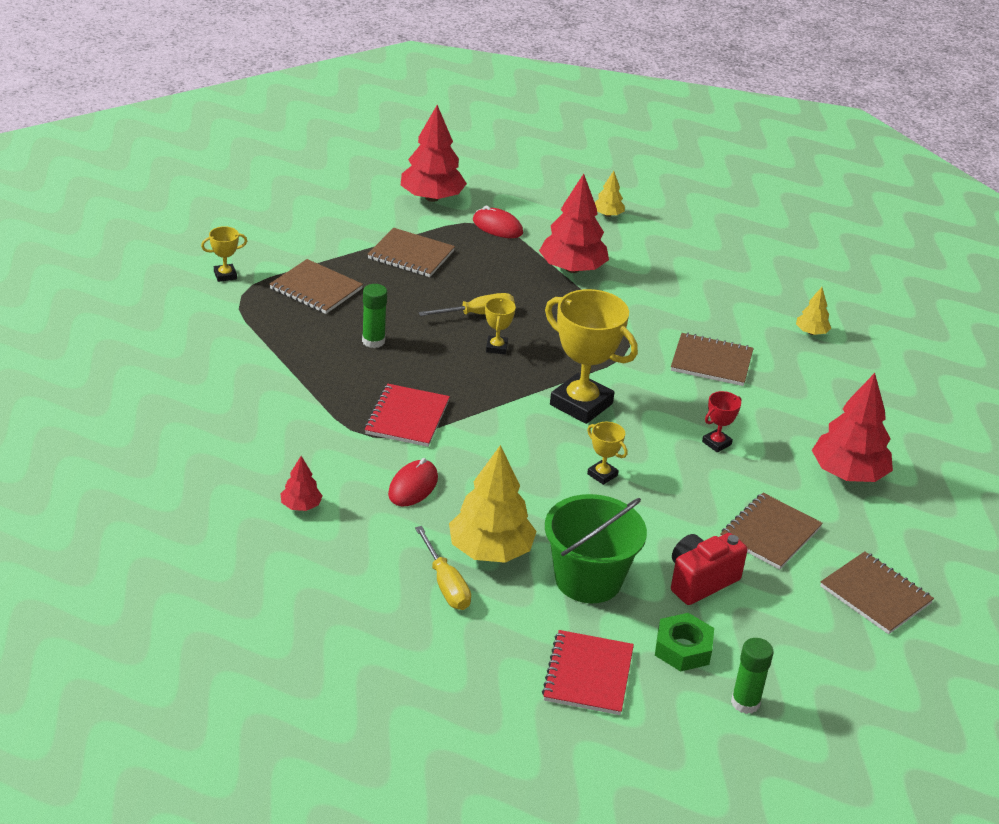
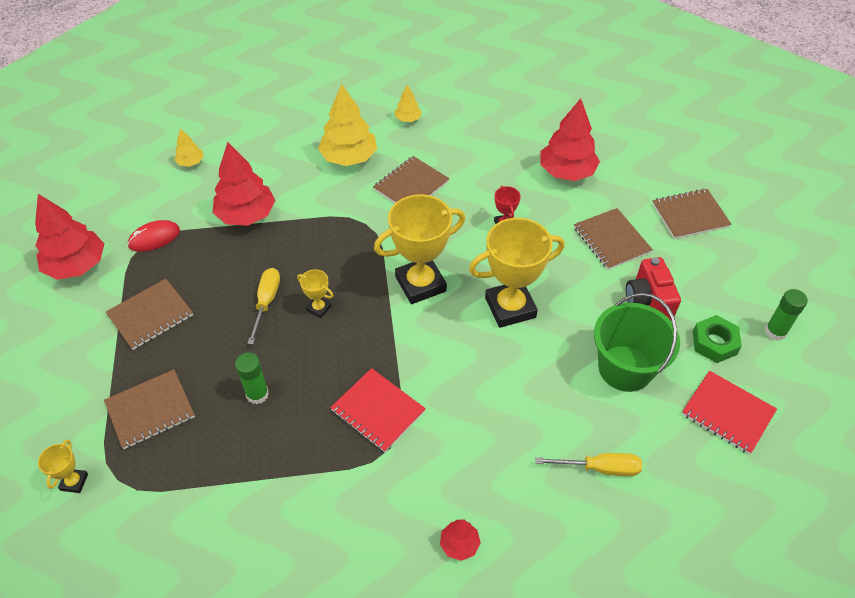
camera: 60 degrees left, 15 degrees up
red mouse [388,458,438,506] -> none
yellow tree [449,445,537,563] -> yellow tree moved to [318,84,377,166]
yellow trophy [587,422,628,485] -> yellow trophy [469,218,565,328], size x2.20

